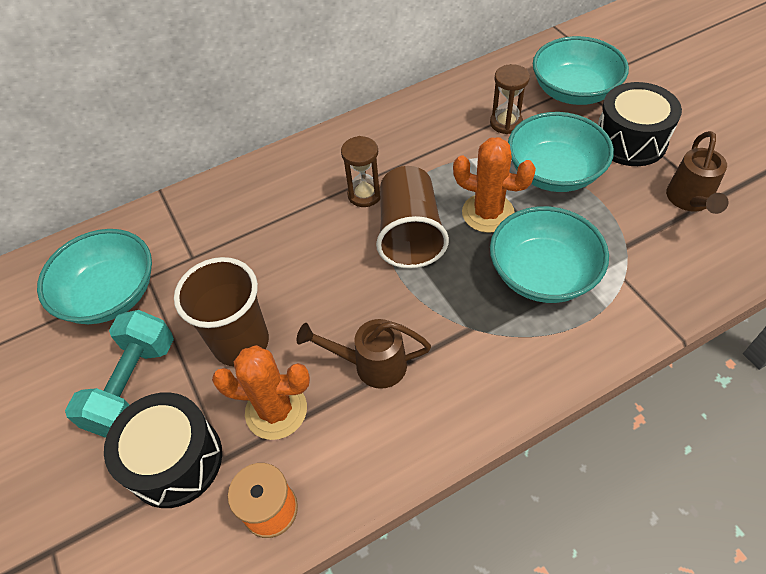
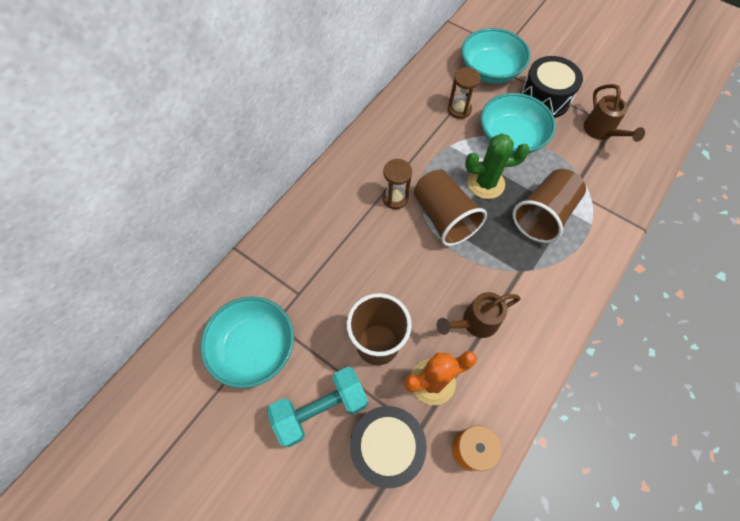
camera: 30 degrees left, 10 degrees up
turquoise dumbbell [65,310,174,438] -> turquoise dumbbell turned 75 degrees clockwise [267,367,368,447]
orange cactus [453,137,536,233] -> green cactus [465,133,530,199]
turquoise bowl [490,206,609,303] -> brown cup [512,169,586,243]

